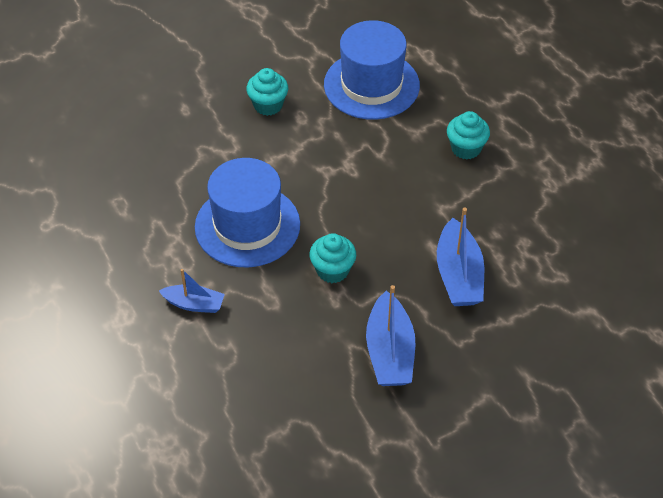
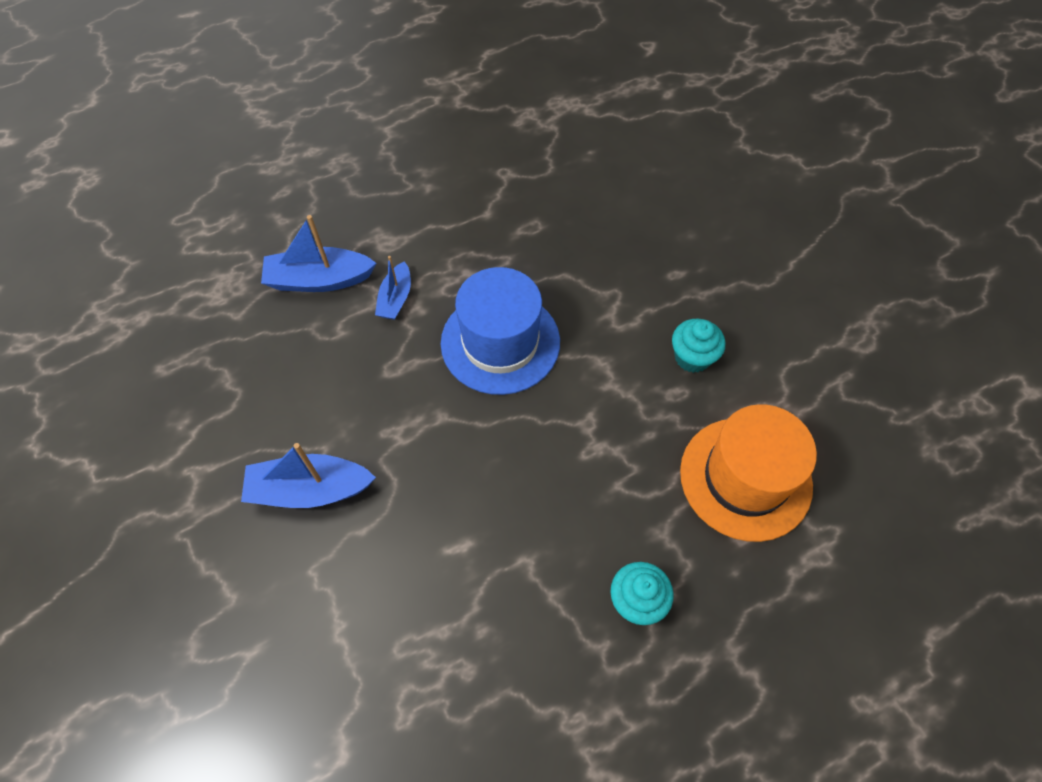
camera: 90 degrees right, 10 degrees up
turquoise cupcake [309,233,356,283] -> none
blue hat [324,20,420,120] -> orange hat [680,404,817,542]
blue boat [437,208,484,306] -> blue boat moved to [261,215,376,292]

